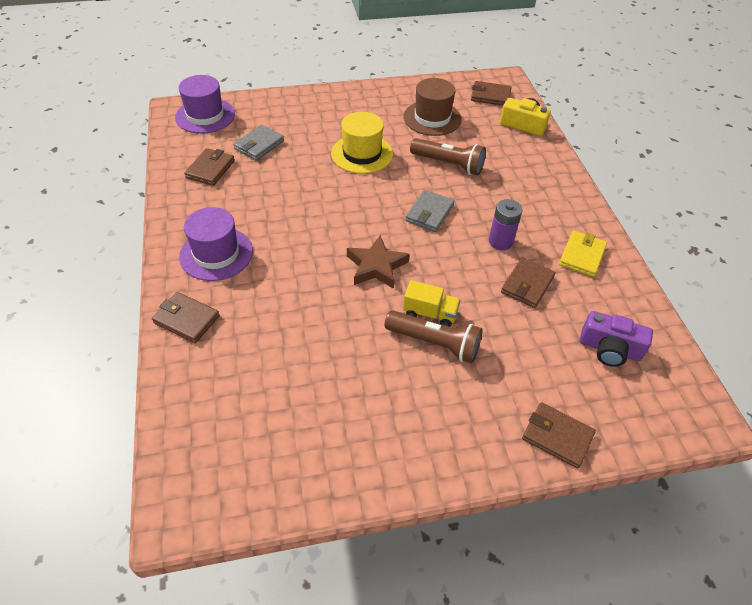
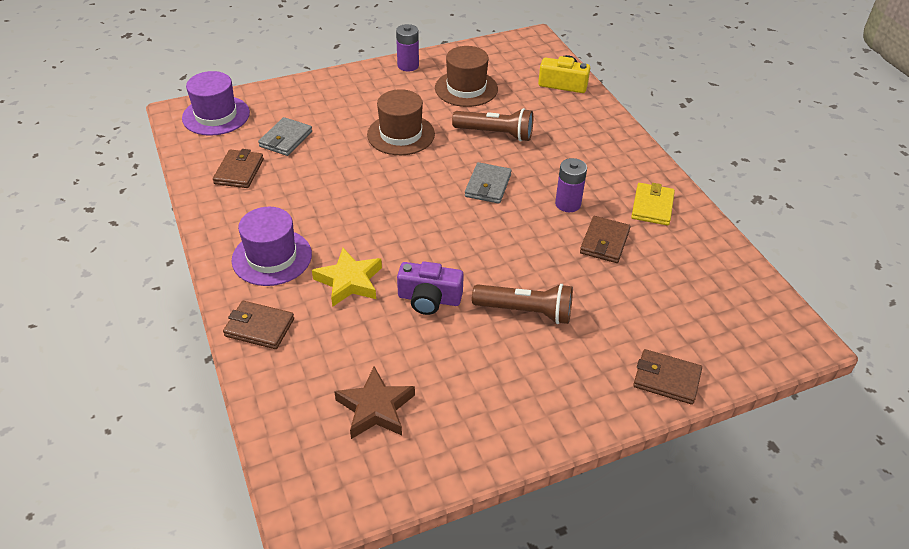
camera: 10 degrees left, 5 degrees down
yellow hat [331,112,393,174] -> brown hat [367,89,435,155]
brown star [347,235,410,289] -> brown star moved to [334,366,415,439]
yellow truck [403,280,461,327] -> none
brown wallet [471,81,511,106] -> none
purple camera [580,311,653,367] -> purple camera moved to [397,261,464,315]
none -> yellow star [312,248,382,307]
none -> purple battery [396,24,419,71]

